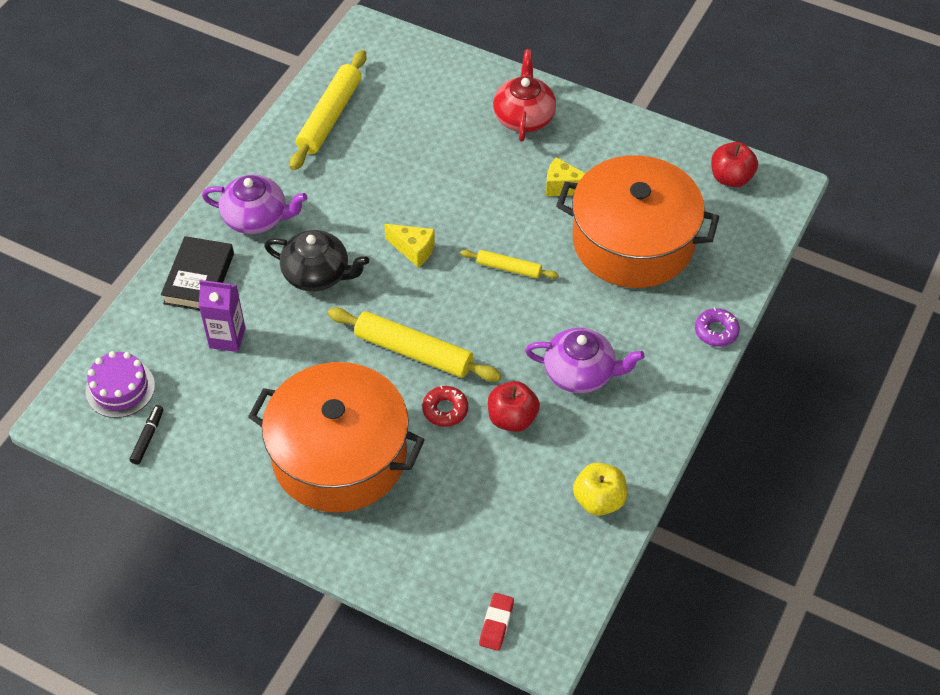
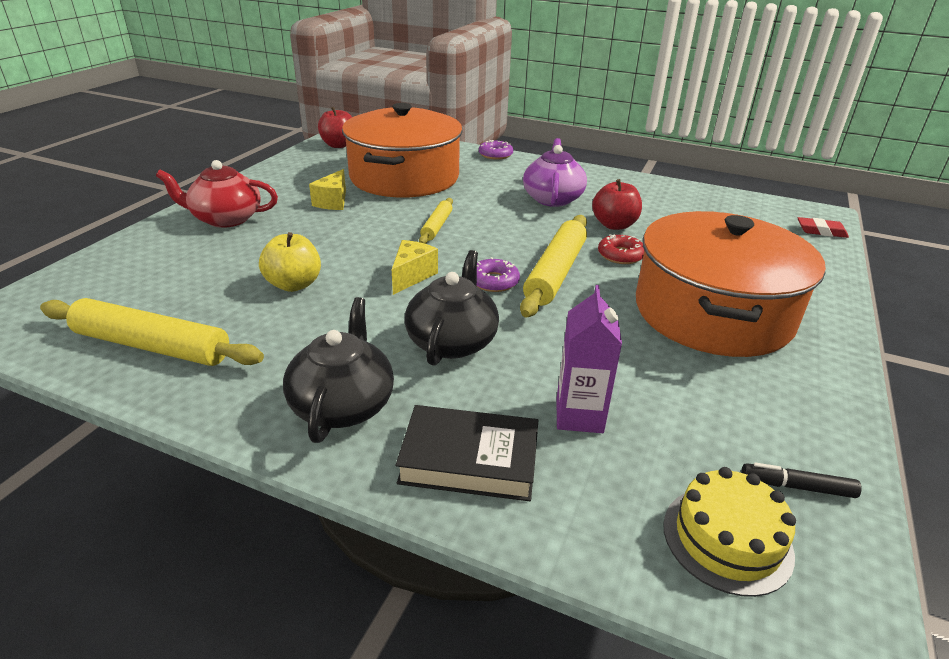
camera: 95 degrees left, 20 degrees down
purple cake [86,351,155,418] -> yellow cake [663,467,796,597]
purple teapot [202,175,307,234] -> black teapot [283,297,394,443]
yellow apple [573,463,627,516] -> yellow apple moved to [259,232,321,292]
none -> purple donut [476,257,520,292]

